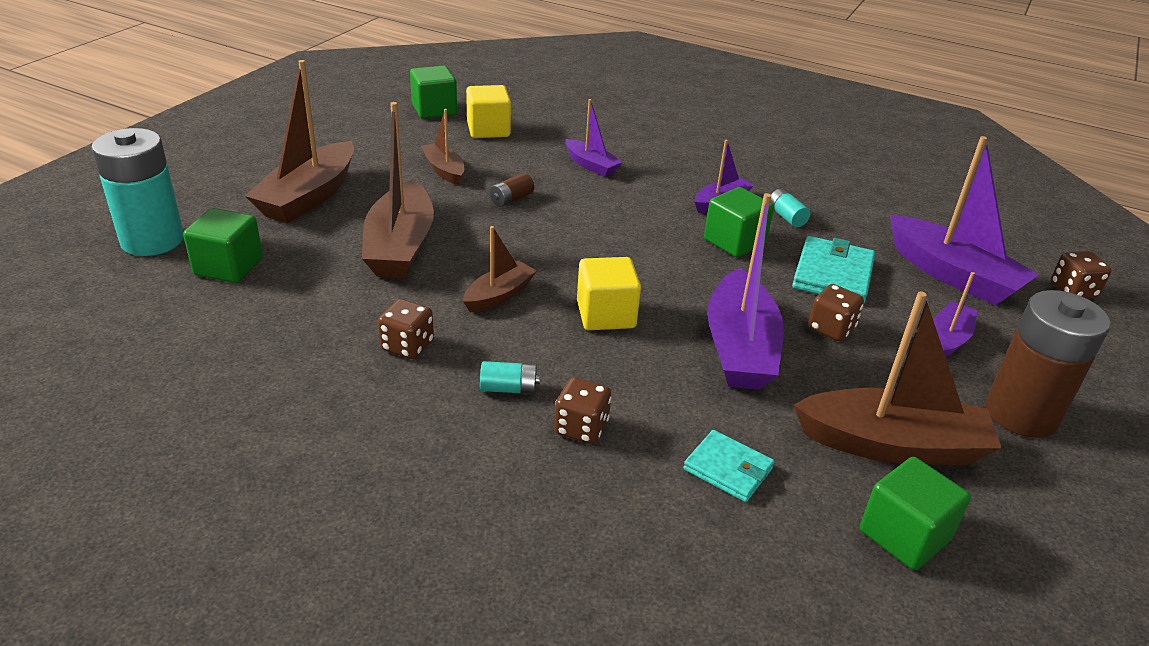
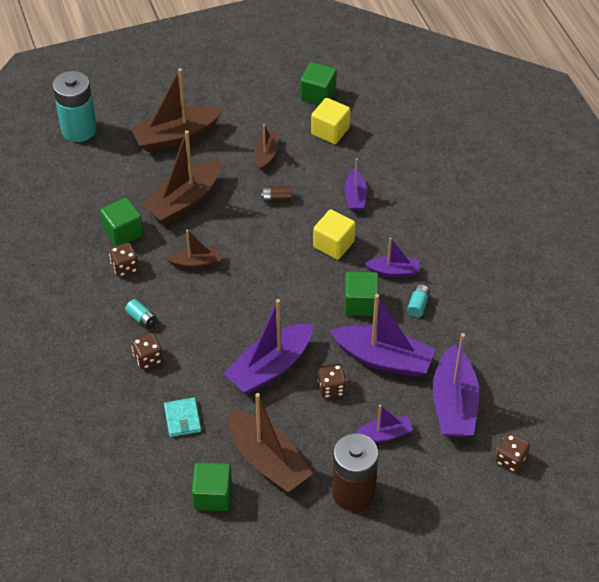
camera: 45 degrees right, 15 degrees up
green cube [183,208,263,283] -> green cube moved to [100,198,143,246]
yellow cube [577,257,641,330] -> yellow cube moved to [313,209,356,260]
turquoise wallet [792,236,875,304] -> purple boat [330,294,435,377]

